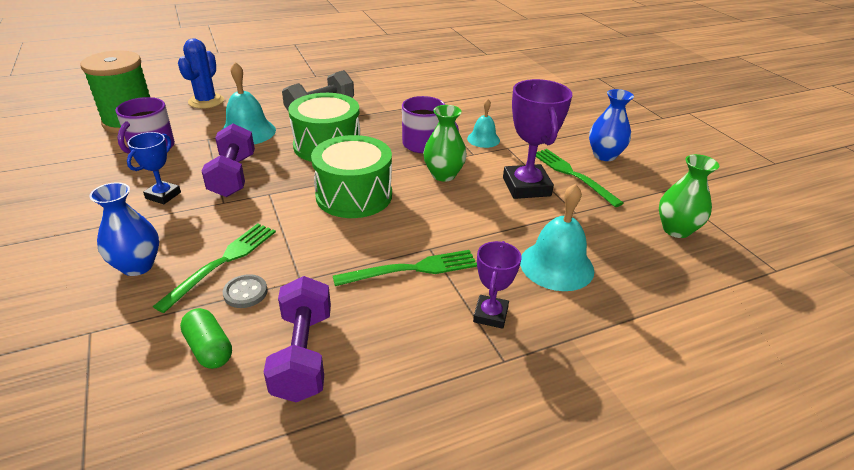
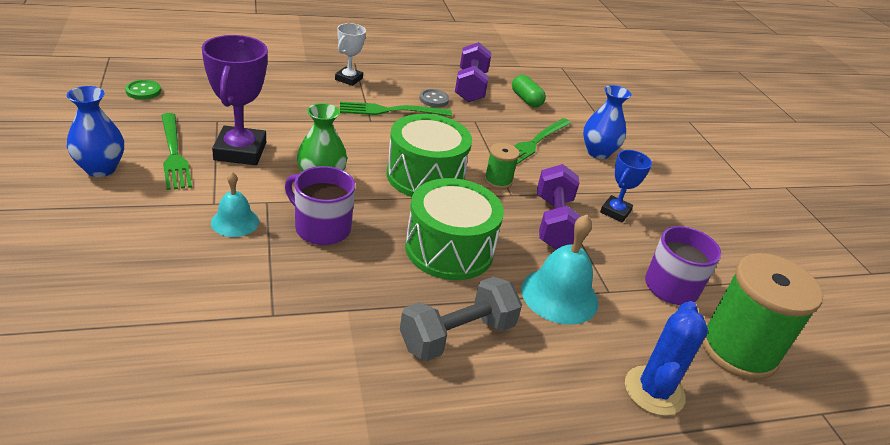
camera: 175 degrees left, 0 degrees up
grey button [223,274,268,308] -> grey button moved to [419,89,449,107]
purple trophy [473,241,521,329] -> white trophy [335,23,366,86]
turquoise bell [520,184,594,291] -> none
green vase [659,154,719,238] -> green button [125,80,161,100]
none -> green spool [484,143,520,189]

